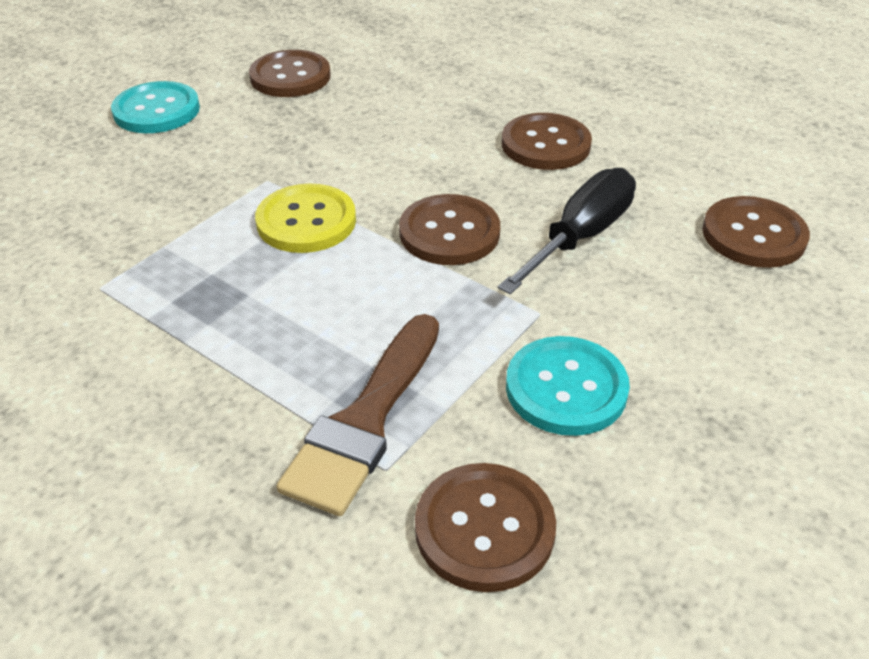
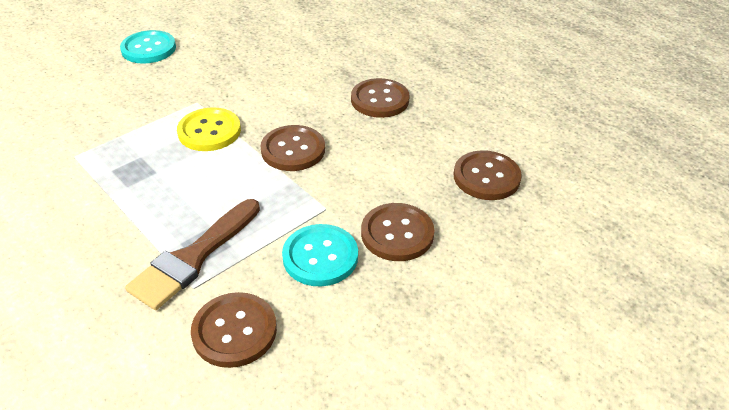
camera: 10 degrees right, 0 degrees up
brown button [249,50,331,97] -> brown button moved to [361,203,434,261]
black screwdriver [498,168,636,294] -> none

